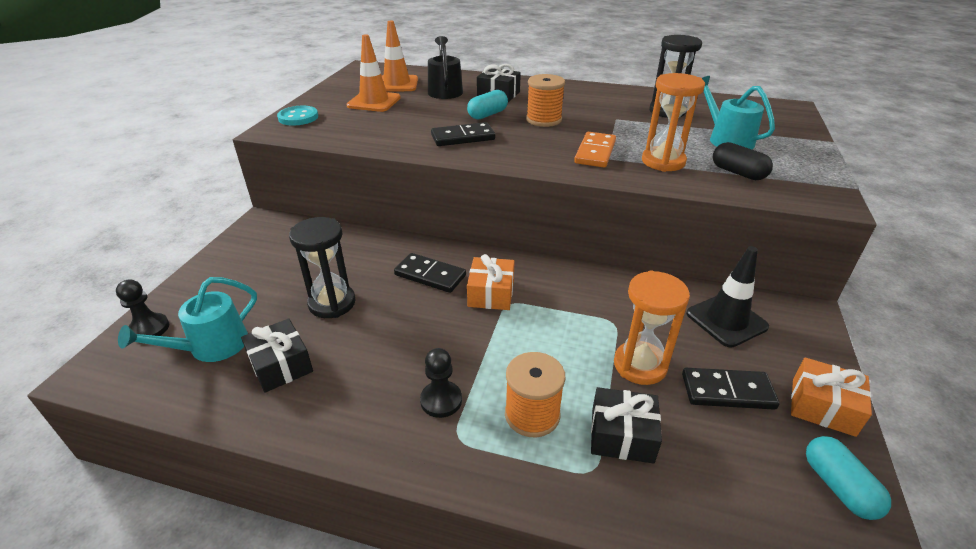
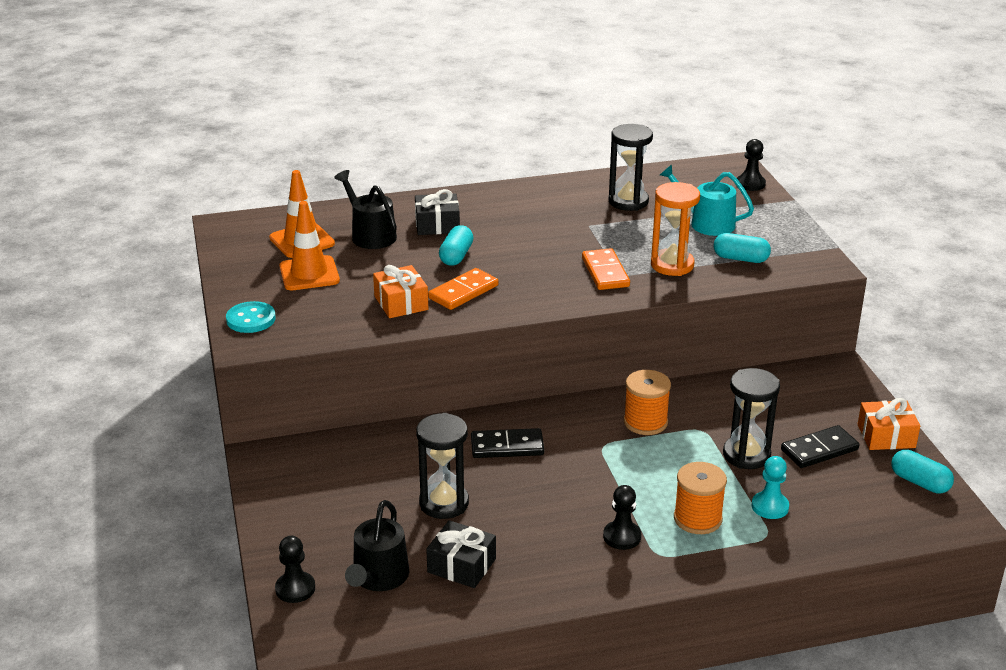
camera: 30 degrees left, 5 degrees down
turquoise watering can [118,277,257,362] -> black watering can [345,500,409,591]
black domino [431,122,495,146] -> orange domino [428,268,498,310]
orange gift [467,254,515,310] -> orange gift moved to [373,265,428,318]
orange spool [526,74,565,127] -> orange spool moved to [624,370,671,435]
black gift [591,387,662,464] -> turquoise pawn [752,456,789,519]
orange hourglass [614,270,690,385] -> black hourglass [723,368,780,469]
black traffic cone [686,246,769,348] -> none
black capsule [713,142,773,180] -> turquoise capsule [714,233,771,263]
none -> black pawn [737,139,766,191]

